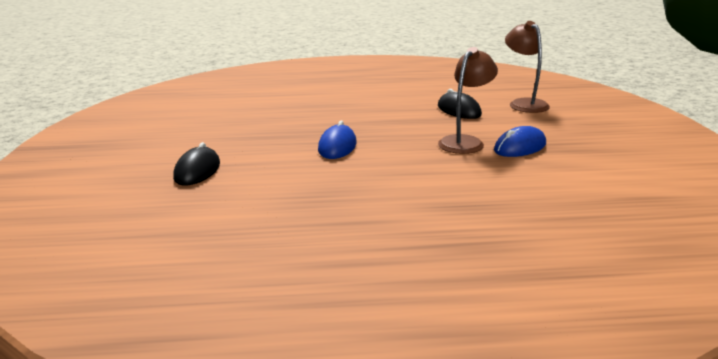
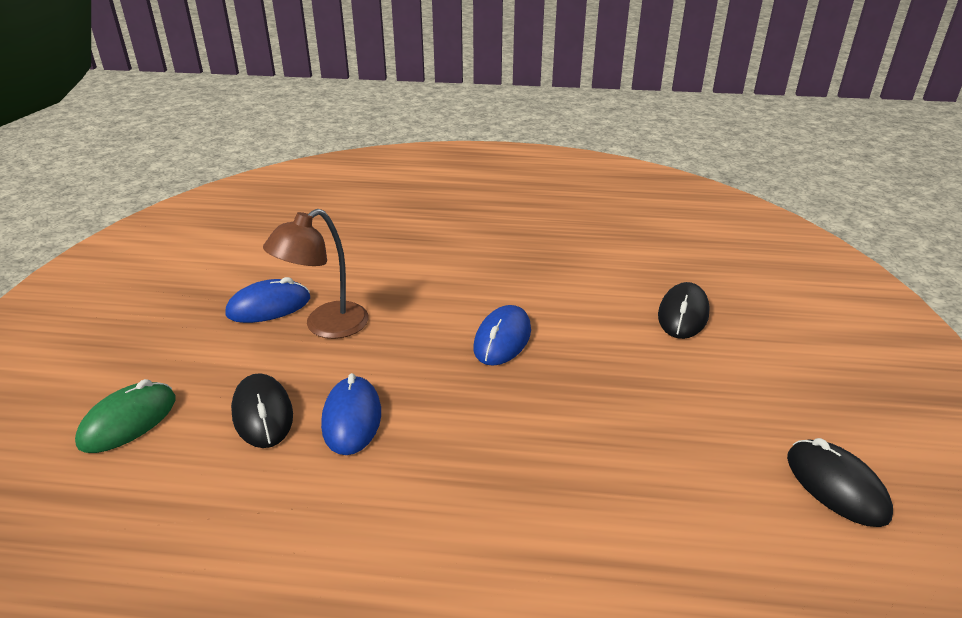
camera: 170 degrees left, 10 degrees up
brown lamp [505,21,550,113] -> green mouse [75,379,176,453]
none -> blue mouse [321,373,381,455]
none -> black mouse [787,438,893,527]

